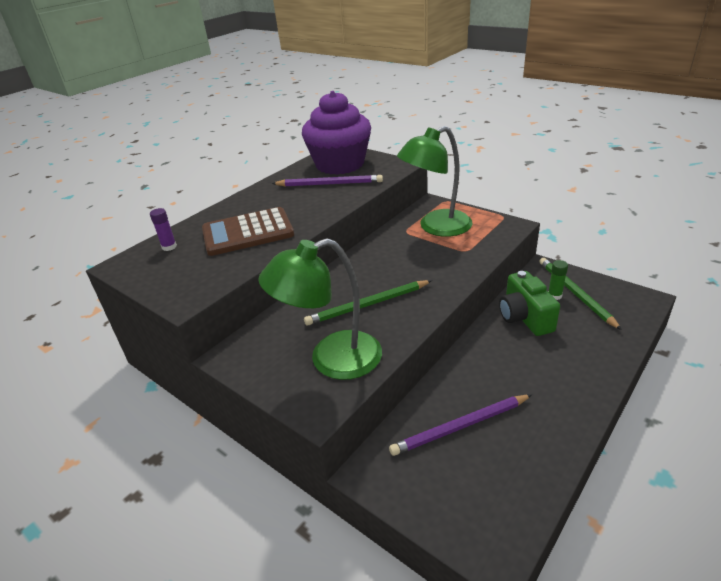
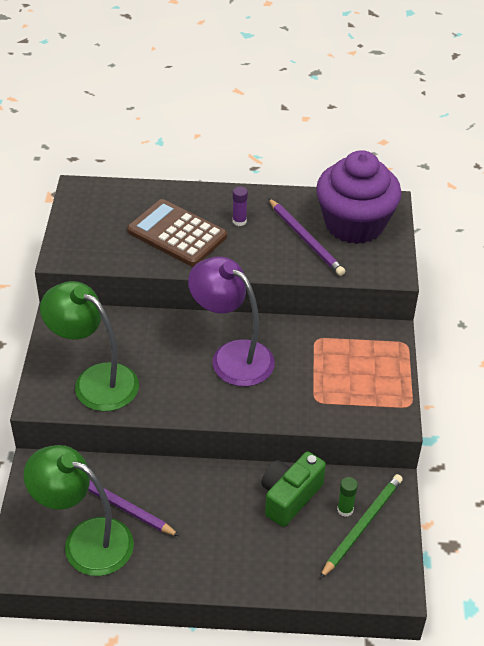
camera: 50 degrees right, 10 degrees up
purple glue stick [150,208,177,251] -> purple glue stick moved to [233,186,248,226]
green pencil [304,280,432,326] -> none
green lamp [397,126,472,237] -> green lamp moved to [24,445,134,576]
none -> purple lamp [188,256,275,387]

